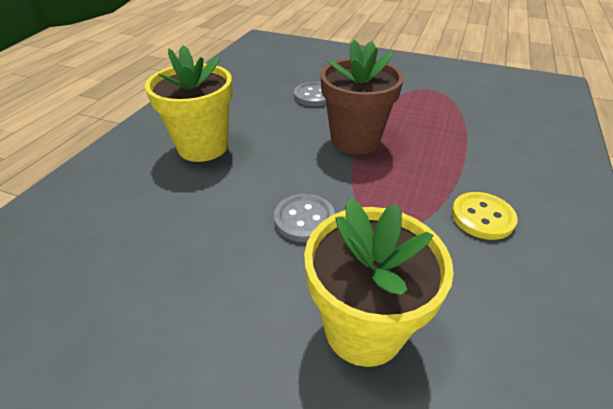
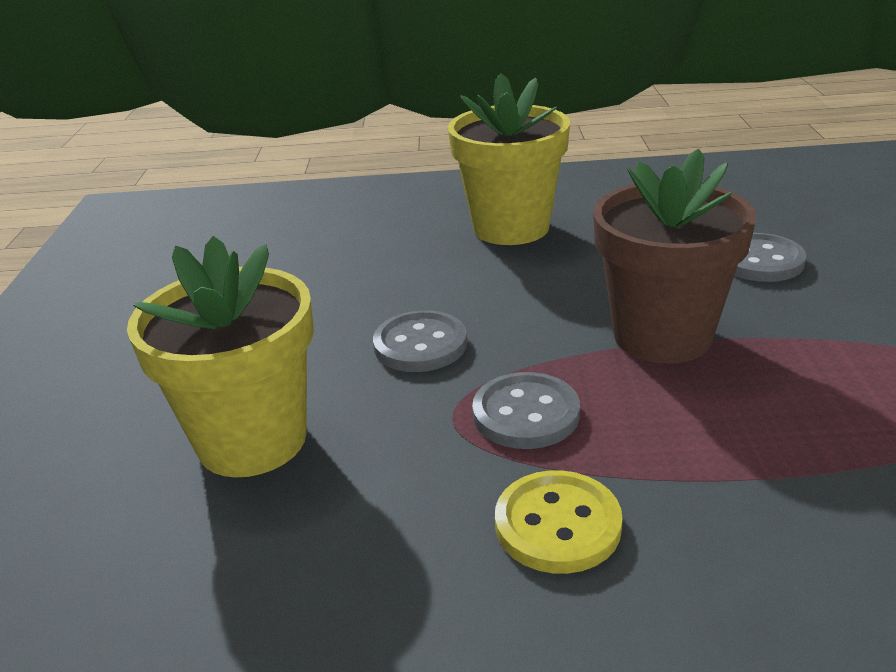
camera: 70 degrees right, 10 degrees down
none -> grey button [472,372,580,449]

